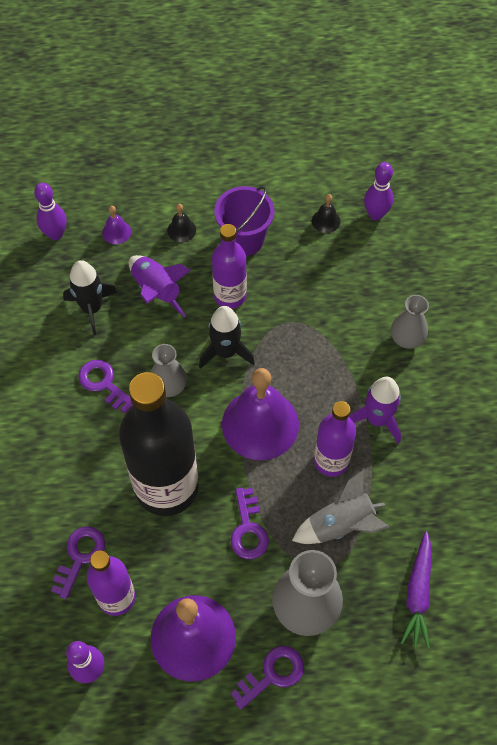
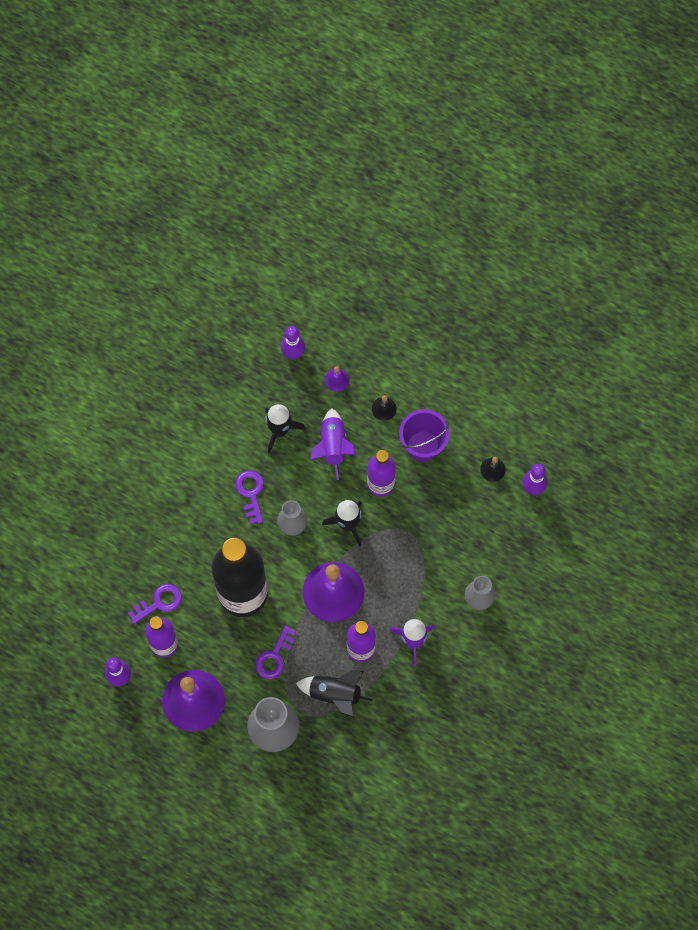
camera: 35 degrees right, 10 degrees up
purple key [230,646,304,710] -> none
grey rocket [292,470,389,544] -> black rocket [296,670,373,718]
purple carrot [401,531,431,649] -> none

